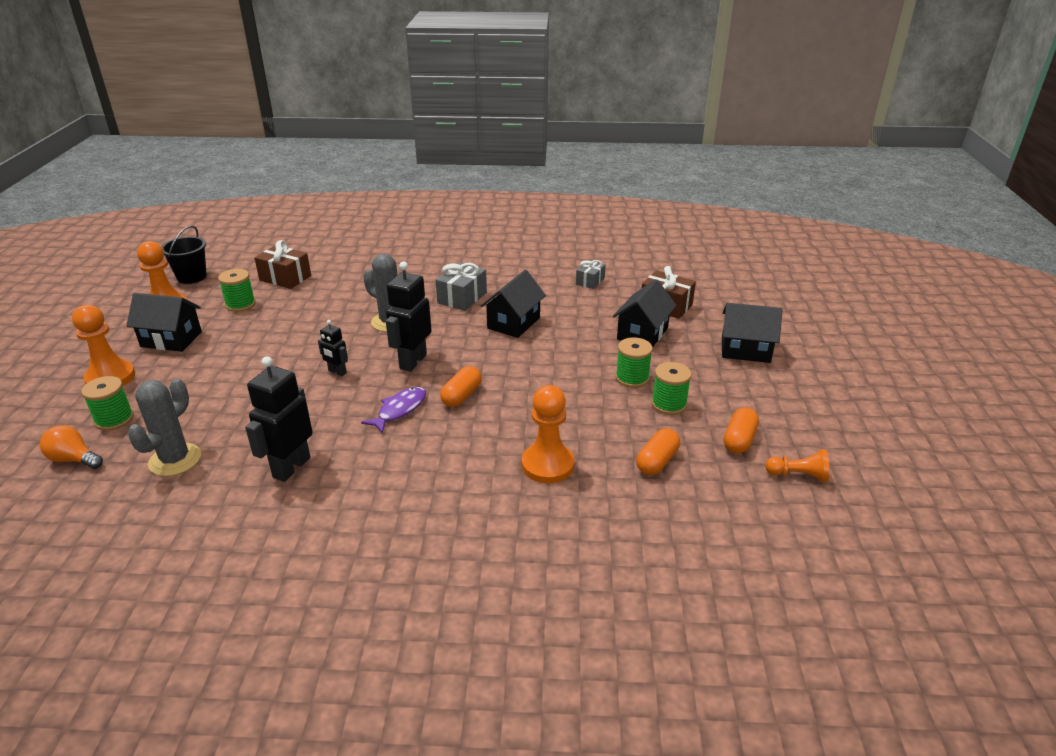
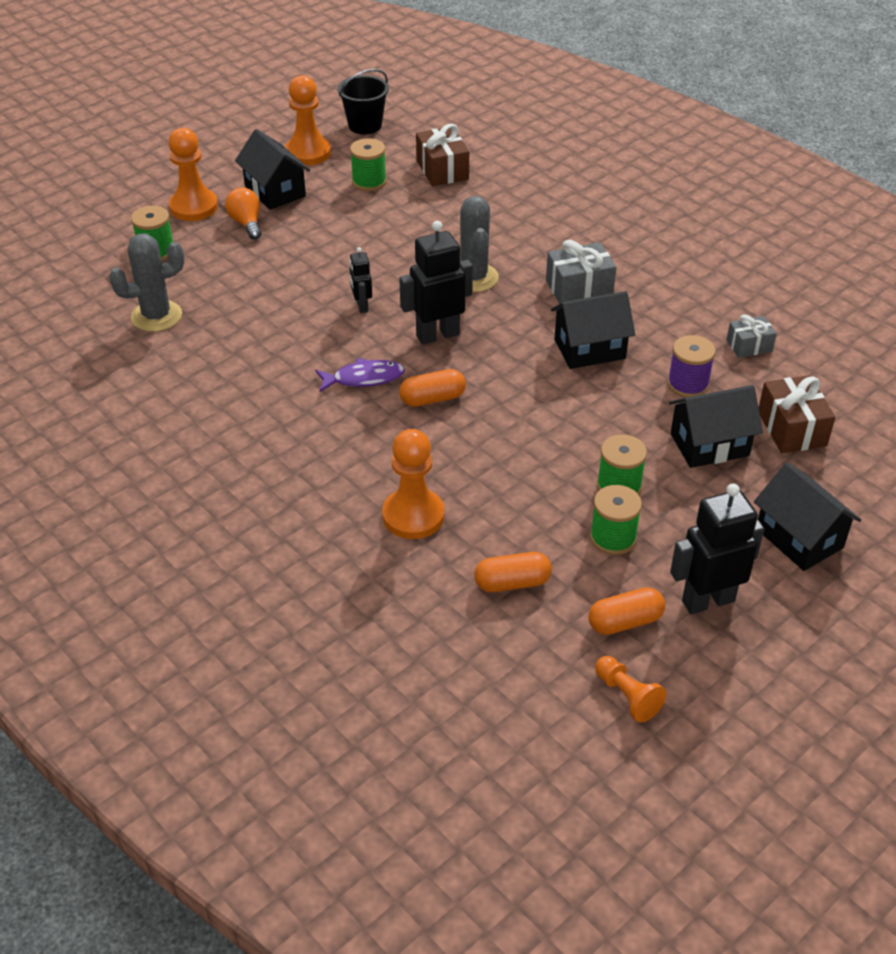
camera: 45 degrees right, 10 degrees up
orange light bulb [40,425,103,469] -> orange light bulb moved to [225,187,261,240]
black robot [245,356,313,482] -> black robot moved to [670,484,764,614]
none -> purple spool [667,335,716,398]

